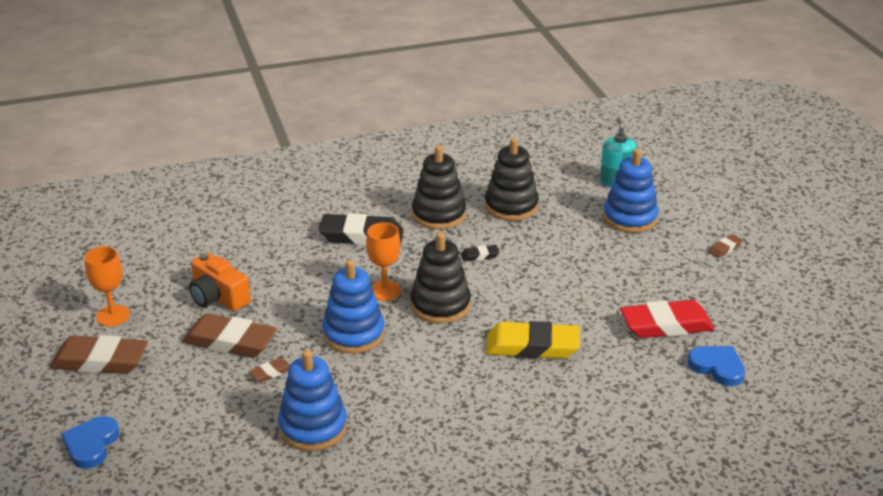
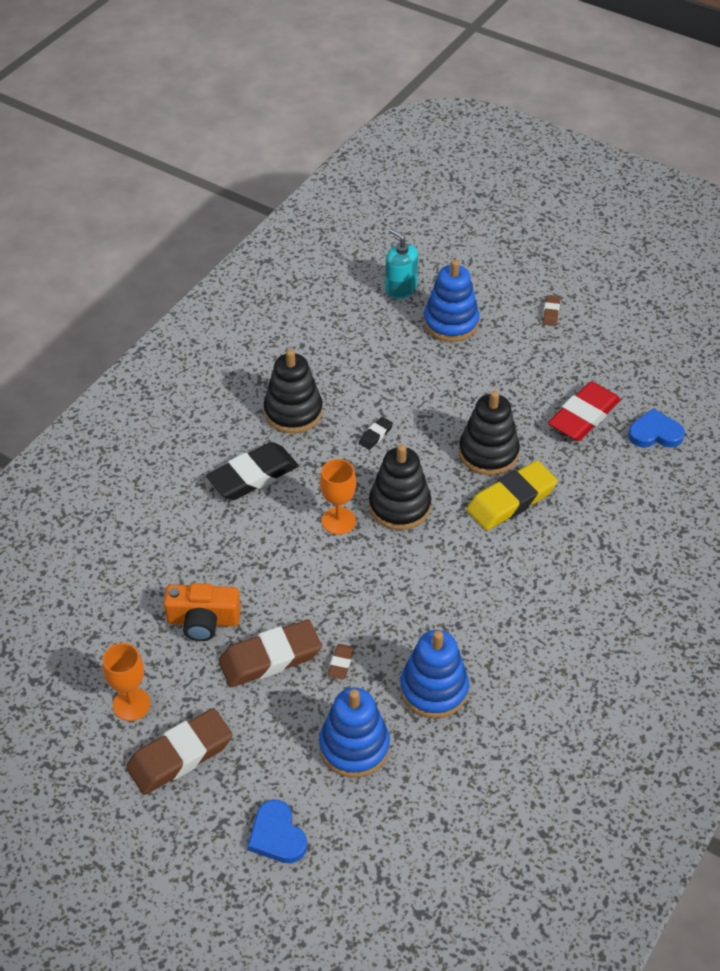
camera: 40 degrees left, 15 degrees up
blue stacking toy [322,260,385,354] -> blue stacking toy moved to [319,687,390,778]
black stacking toy [485,138,539,221] -> black stacking toy moved to [459,391,520,475]

